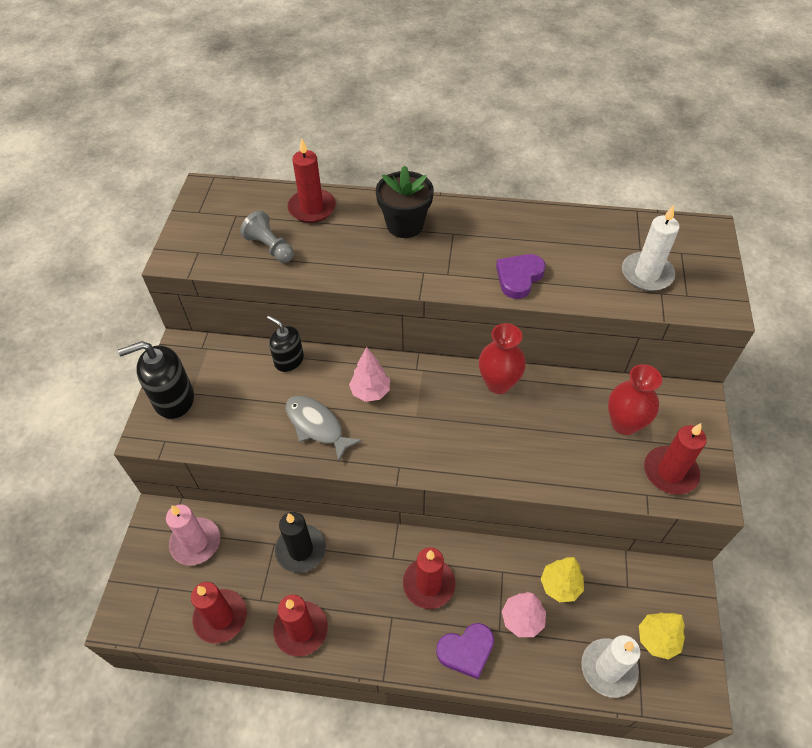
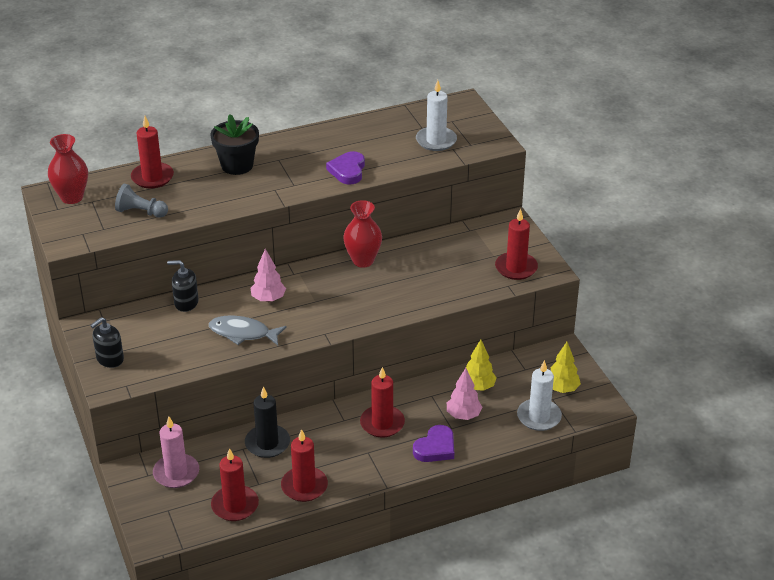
camera: 30 degrees left, 15 degrees down
black soap dispenser [118,341,194,419] -> black soap dispenser [90,317,124,368], size x0.66
red vase [608,364,662,435] -> red vase moved to [48,134,88,204]

